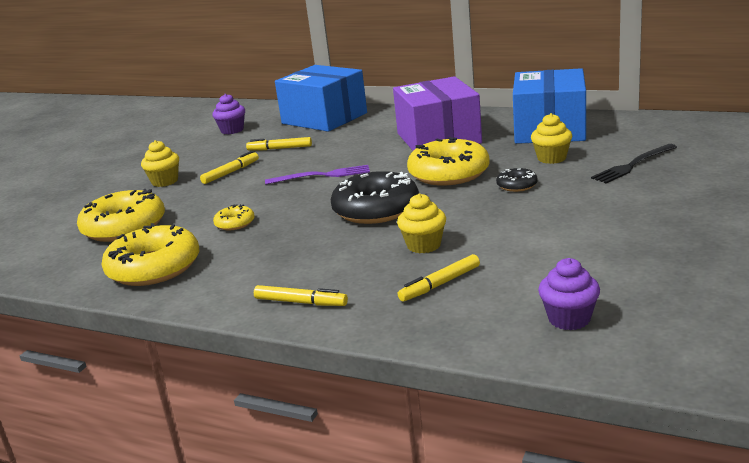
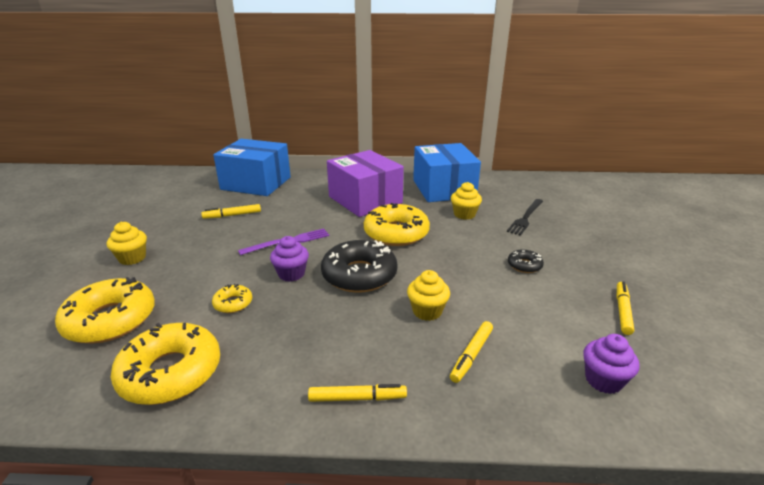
camera: 25 degrees left, 5 degrees up
yellow marker [200,151,259,184] -> yellow marker moved to [617,281,634,335]
purple cupcake [213,94,245,134] -> purple cupcake moved to [270,236,309,282]
black donut [496,168,538,192] -> black donut moved to [508,250,544,273]

